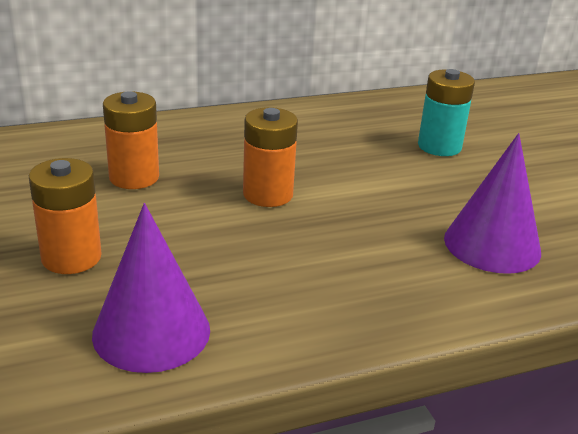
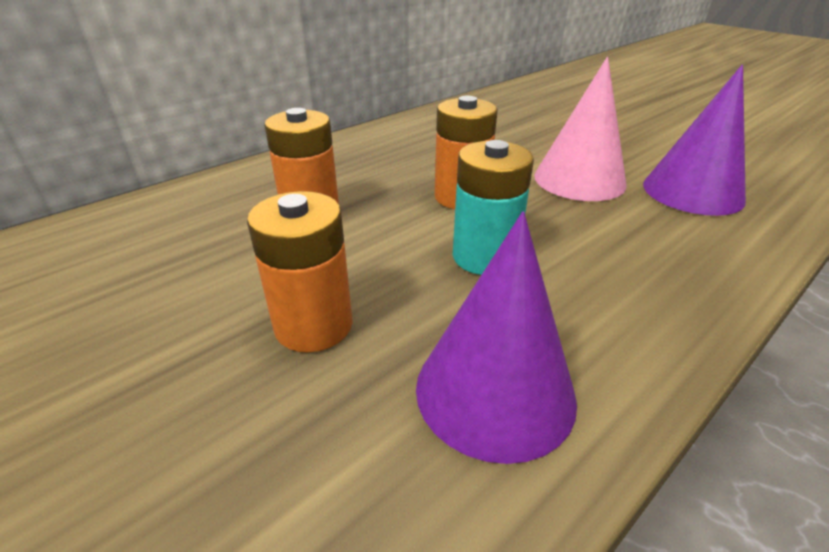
camera: 20 degrees left, 5 degrees up
turquoise battery [418,69,475,156] -> turquoise battery moved to [453,140,534,275]
none -> pink cone [534,57,627,201]

